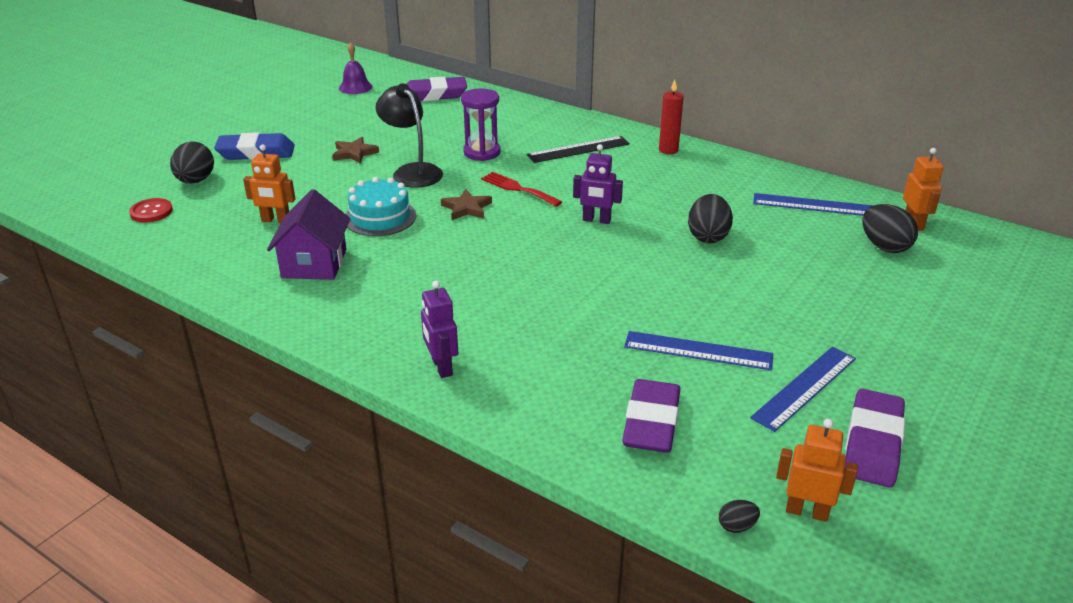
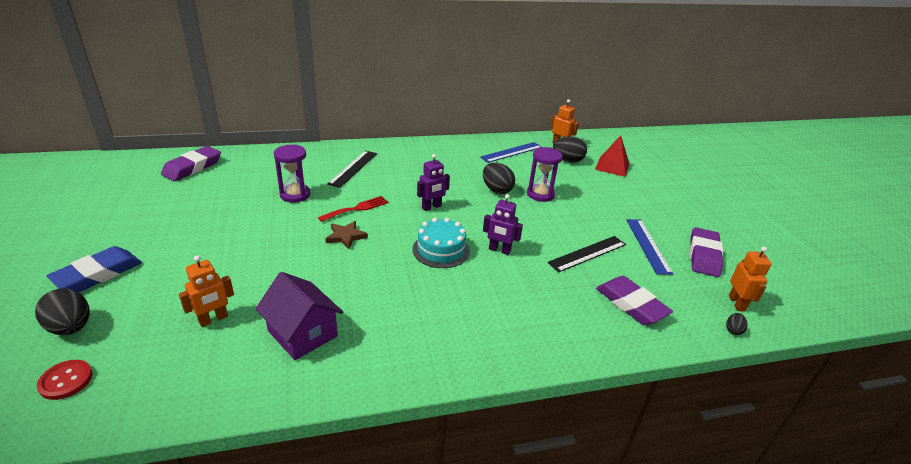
camera: 50 degrees left, 0 degrees up
brown star [333,137,379,164] -> none
purple bell [339,42,373,94] -> none
turquoise cake [346,177,416,236] -> turquoise cake moved to [413,218,470,268]
black lamp [376,83,443,188] -> none
purple robot [421,281,458,378] -> purple robot moved to [483,194,523,255]
red fork [481,172,562,206] -> red fork turned 150 degrees clockwise [318,196,389,222]
blue ruler [624,331,773,370] -> black ruler [547,236,626,272]
red candle [659,79,684,154] -> none
orange robot [776,419,858,522] -> orange robot turned 120 degrees clockwise [729,247,772,312]
purple eraser [844,389,905,488] -> purple eraser turned 45 degrees clockwise [690,227,723,277]
none -> purple hourglass [527,147,563,202]
none -> red pyramid [595,135,629,177]

